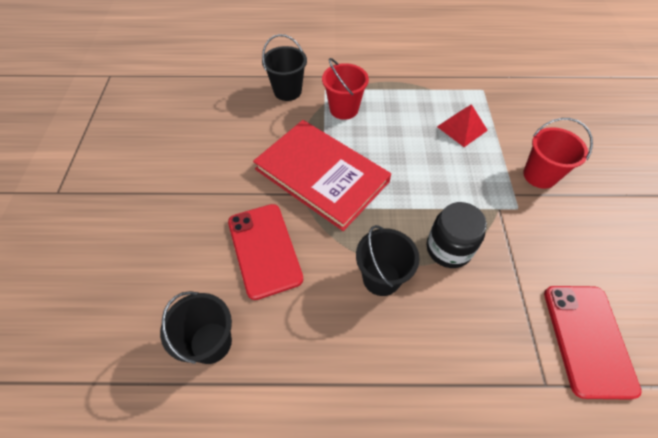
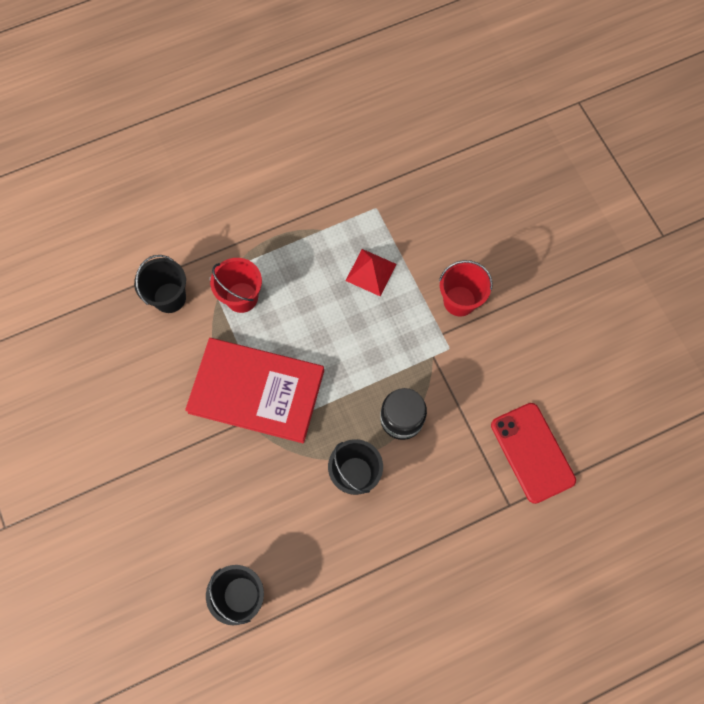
camera: 25 degrees left, 15 degrees up
red phone [228,204,303,300] -> none

